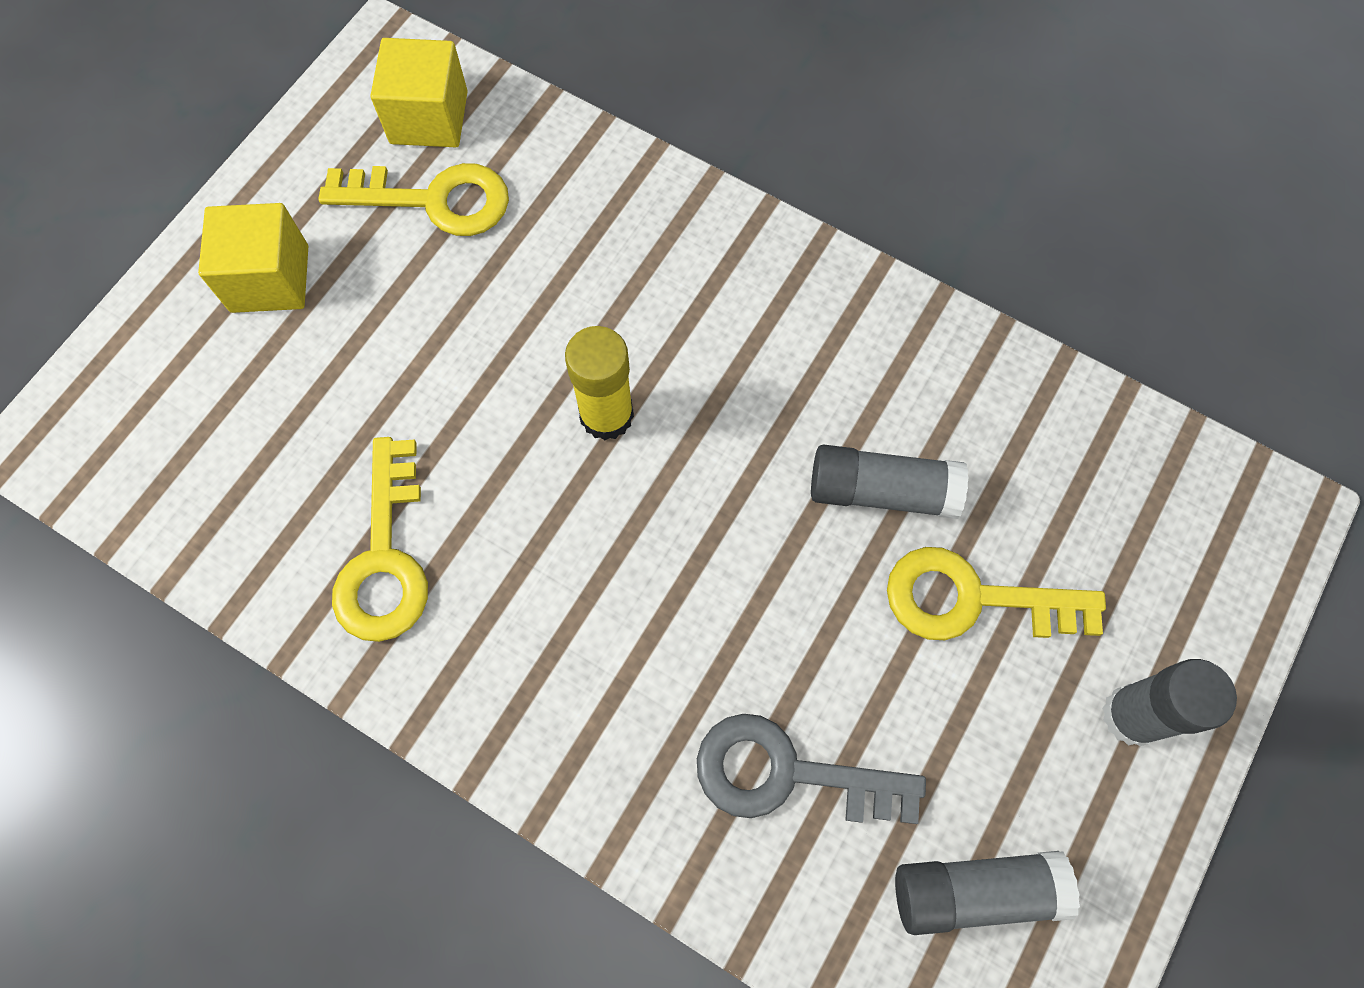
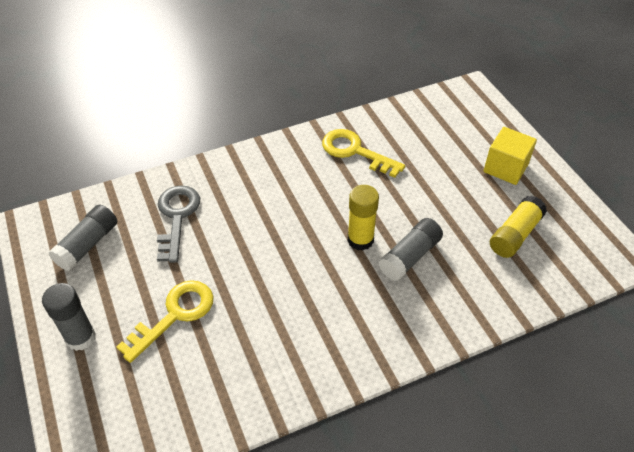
camera: 125 degrees right, 20 degrees down
yellow key [319,163,509,236] -> yellow glue stick [490,195,547,258]
yellow cube [371,38,468,147] -> none
grey key [697,714,926,824] -> grey key turned 45 degrees counterclockwise [157,185,200,263]
grey glue stick [811,444,969,519] -> grey glue stick moved to [379,218,443,281]

